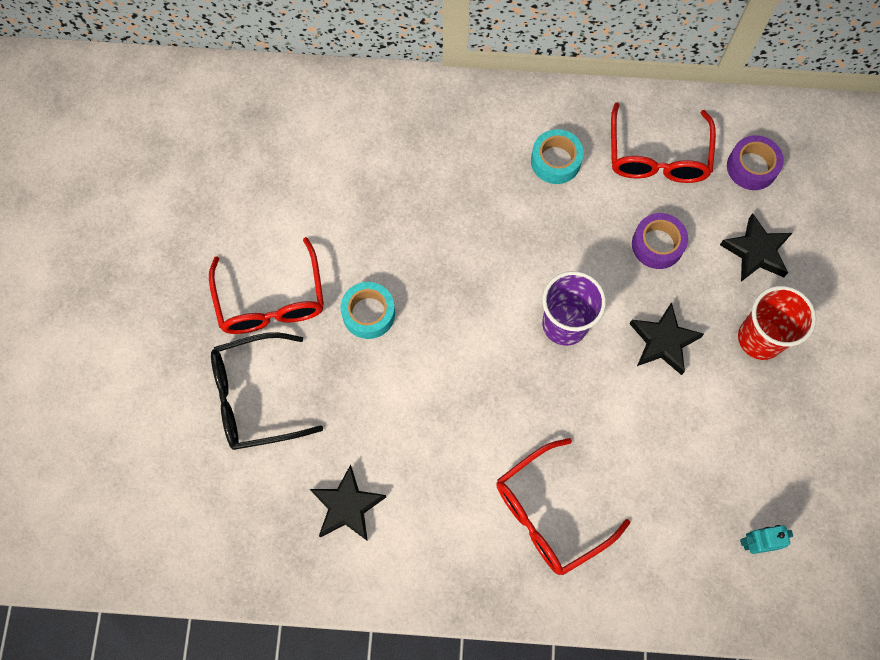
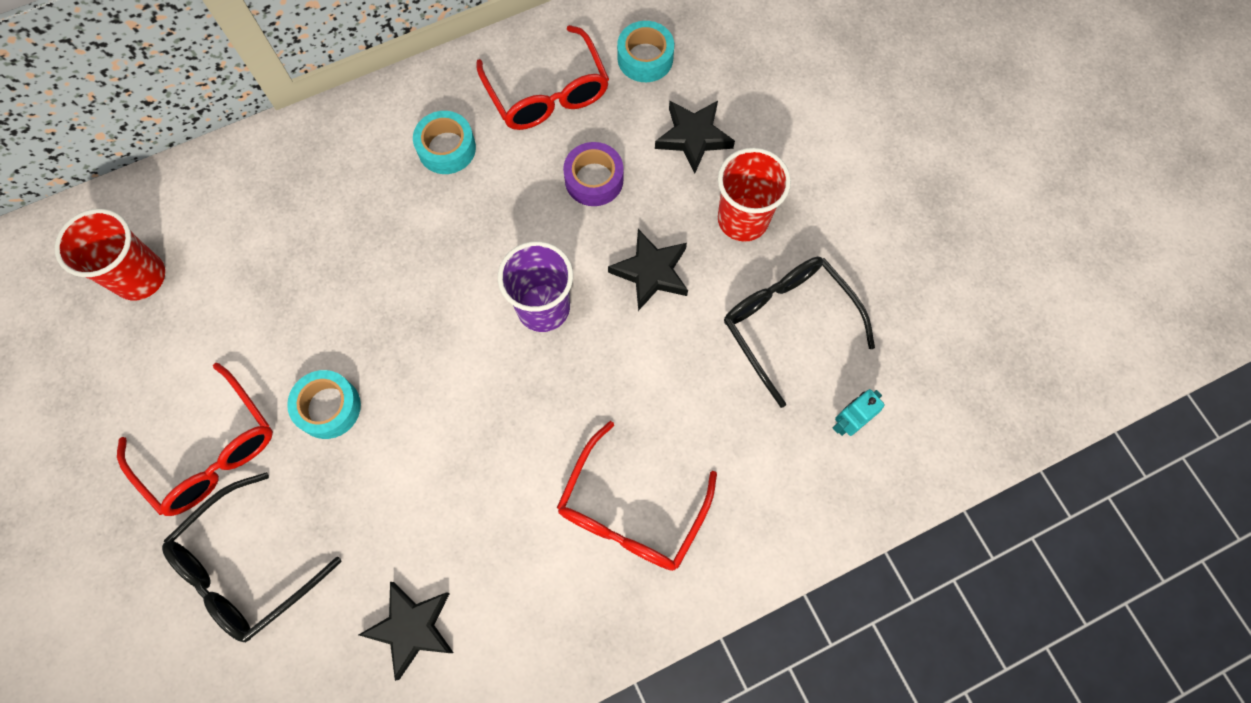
camera: 30 degrees left, 0 degrees up
purple tape [727,135,784,190] -> turquoise tape [617,21,674,82]
none -> red cup [55,209,165,300]
none -> black glasses [724,257,875,408]

